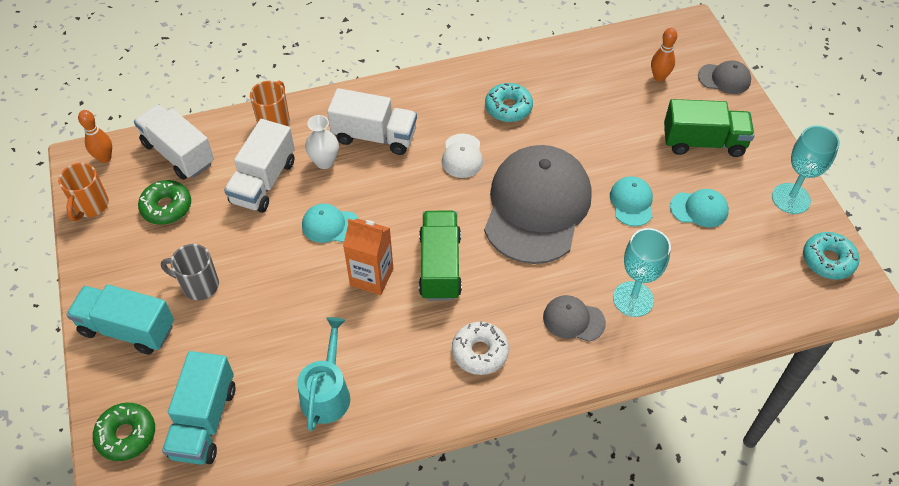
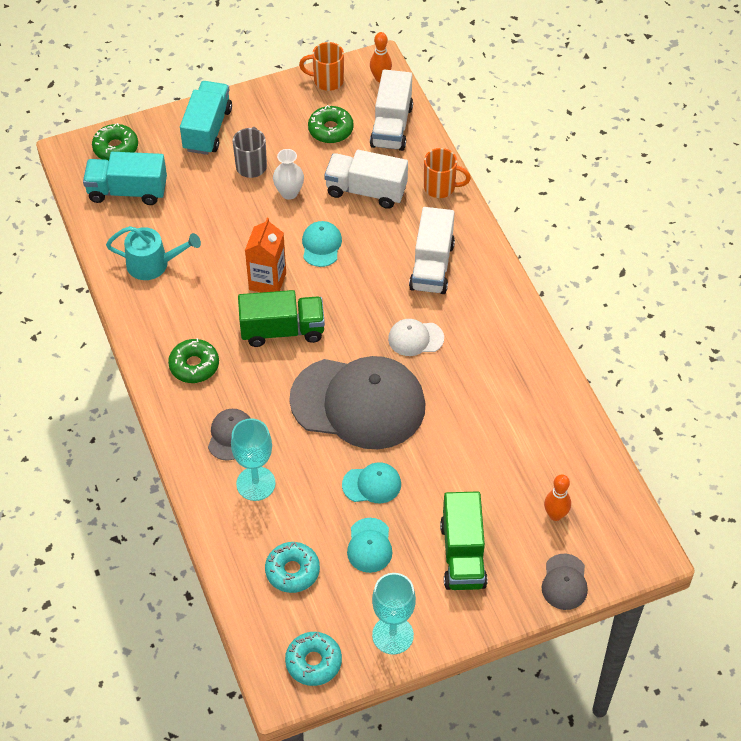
camera: 85 degrees right, 0 degrees up
white truck [134,104,214,180] -> white truck turned 150 degrees clockwise [370,69,413,151]
white vase [305,115,339,169] -> white vase moved to [273,149,304,200]
white donut [452,321,509,375] -> green donut [168,338,219,383]
turquoise donut [485,83,533,122] -> turquoise donut moved to [265,542,320,593]

